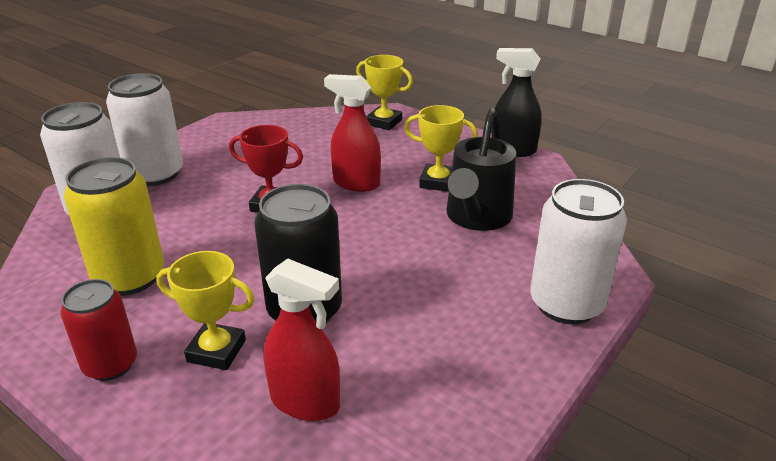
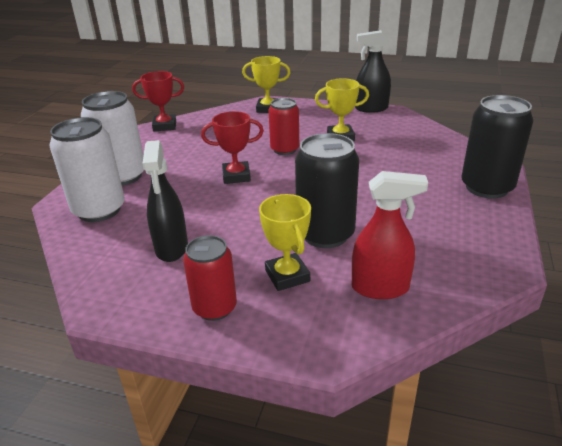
camera: 20 degrees left, 0 degrees up
yellow can [64,157,164,296] -> black spray bottle [142,140,188,262]
yellow trophy [156,251,254,370] -> yellow trophy turned 75 degrees clockwise [259,194,311,291]
red spray bottle [324,74,381,192] -> red can [269,98,299,155]
black watering can [447,108,516,231] -> none
white can [530,179,627,324] -> black can [461,95,534,199]
none -> red trophy [132,71,184,131]

